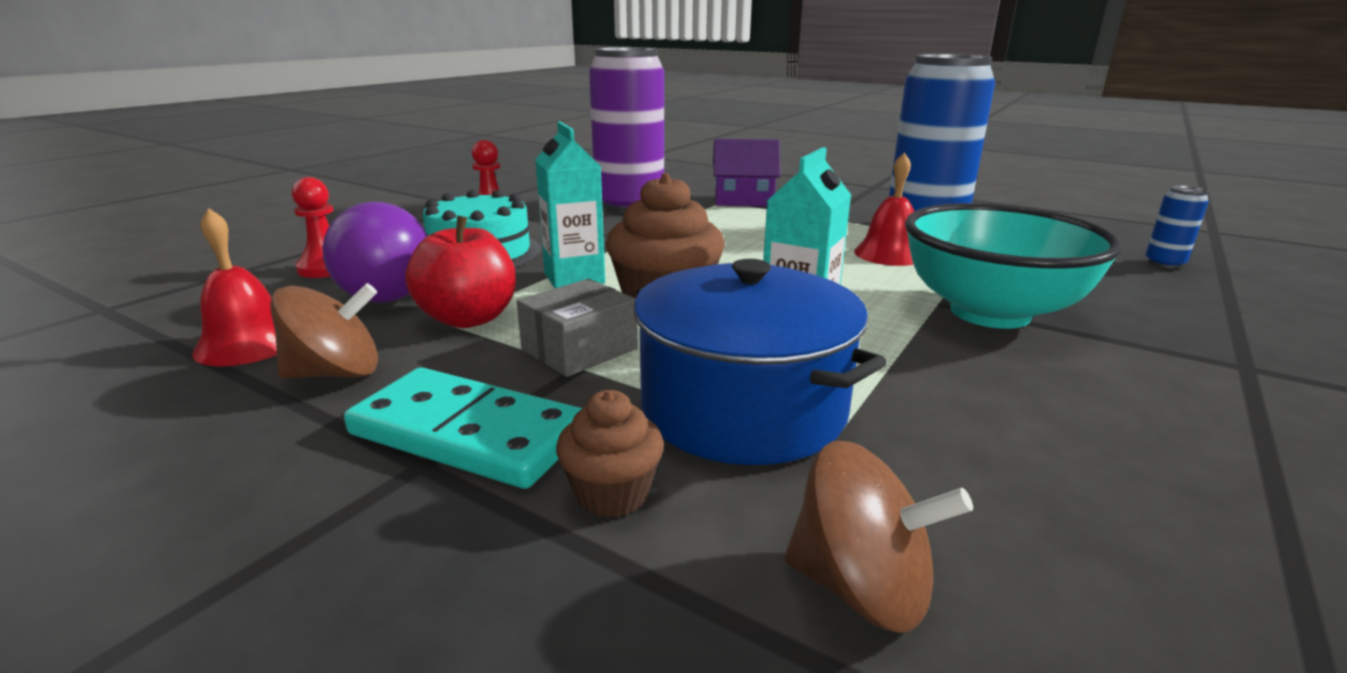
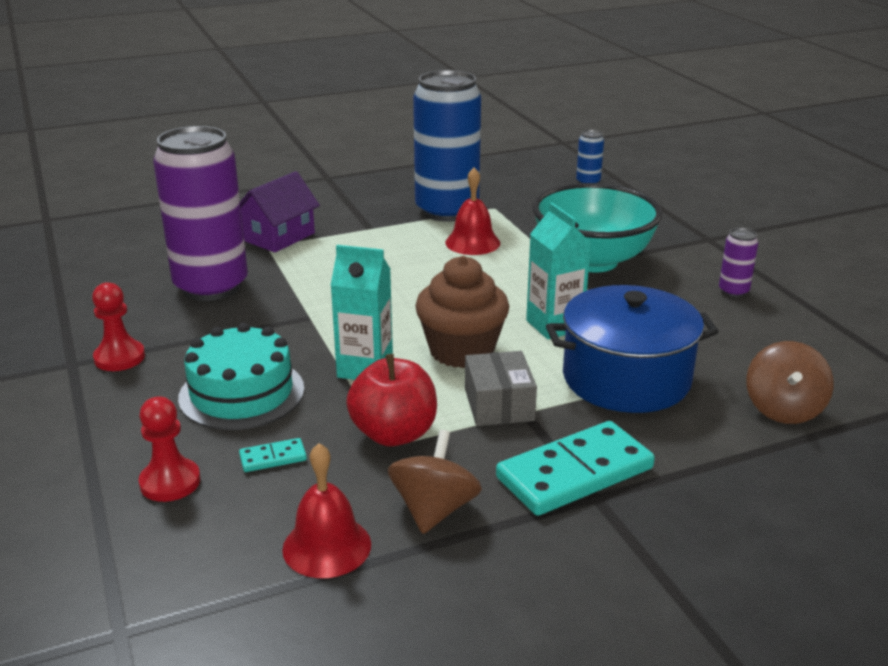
camera: 55 degrees left, 5 degrees up
purple light bulb [322,202,428,303] -> turquoise domino [239,438,307,472]
brown cupcake [556,390,664,518] -> none
brown spinning top [784,441,973,632] -> brown spinning top turned 135 degrees clockwise [746,341,834,424]
none -> purple can [719,228,758,297]

